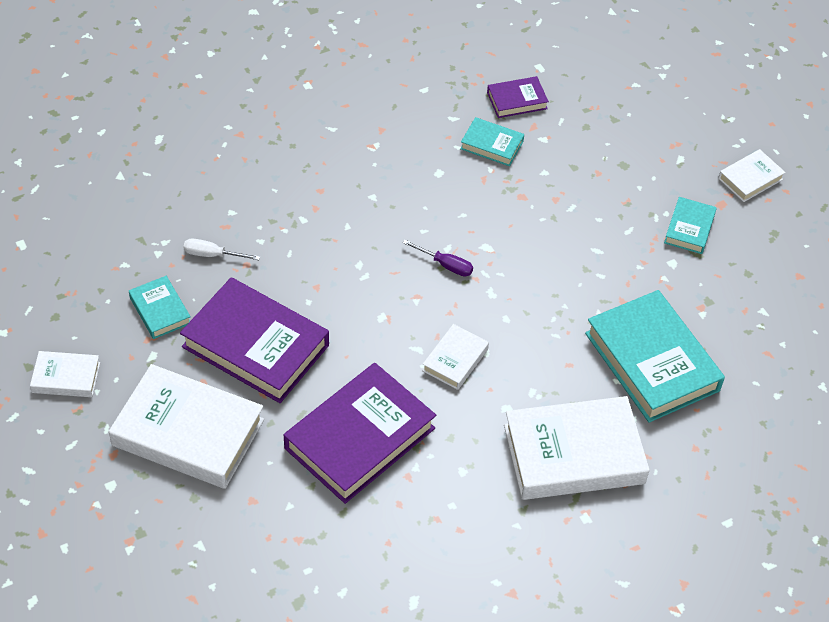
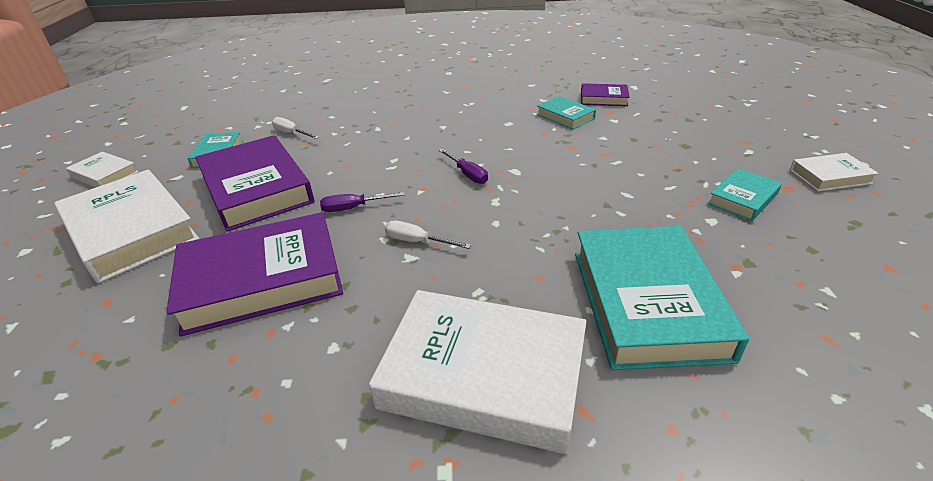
camera: 30 degrees right, 15 degrees down
white book [422,324,489,390] -> white screwdriver [385,221,471,249]
none -> purple screwdriver [320,192,405,212]

